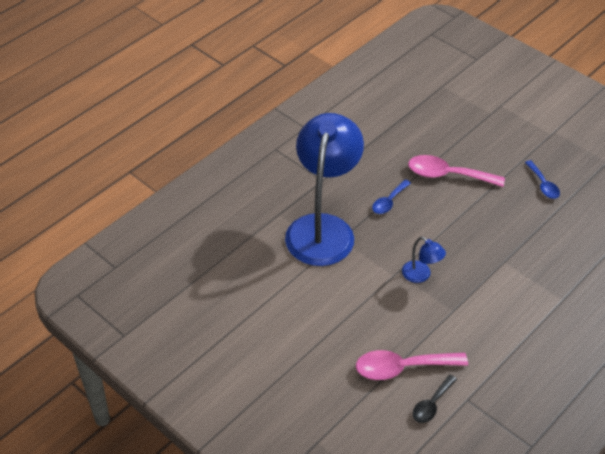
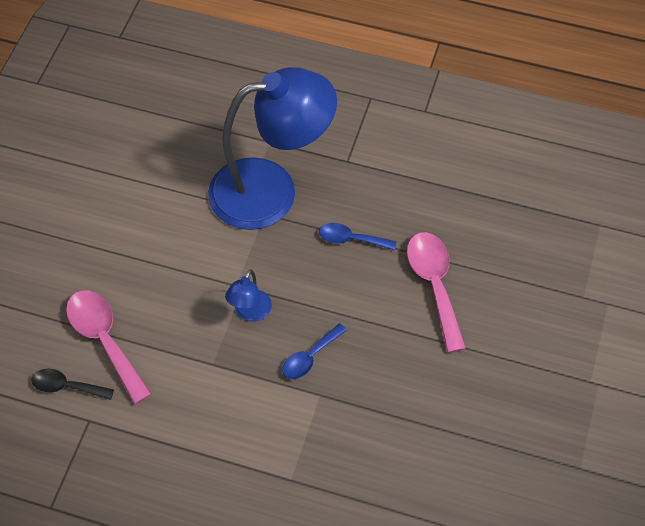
camera: 65 degrees right, 10 degrees up
blue spoon [525,160,560,199] -> blue spoon moved to [282,323,347,379]

